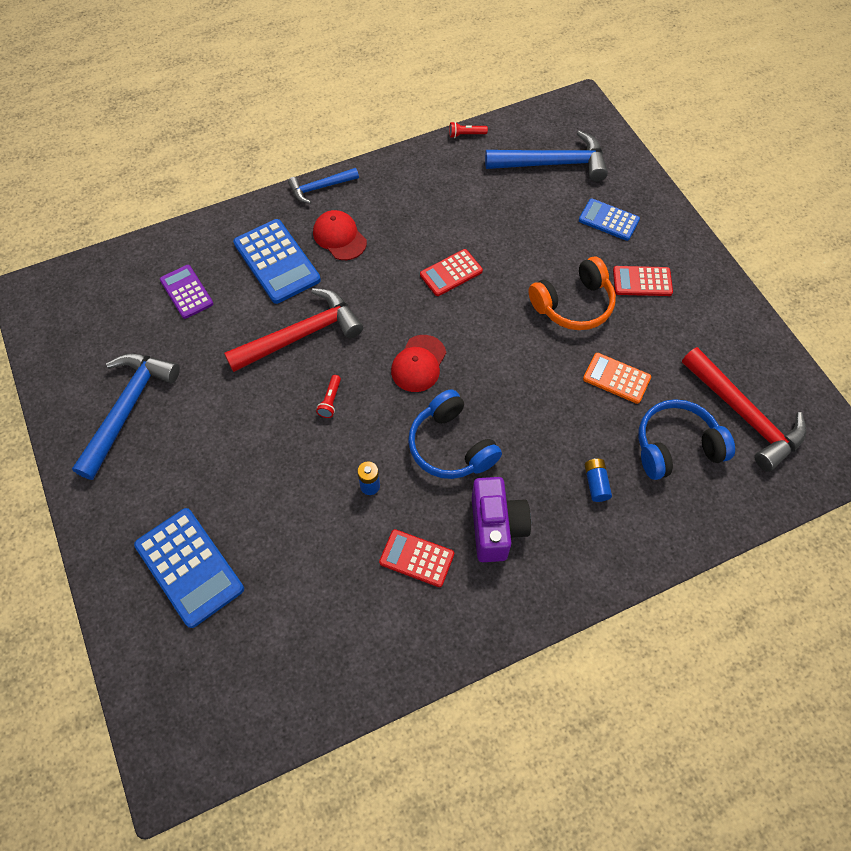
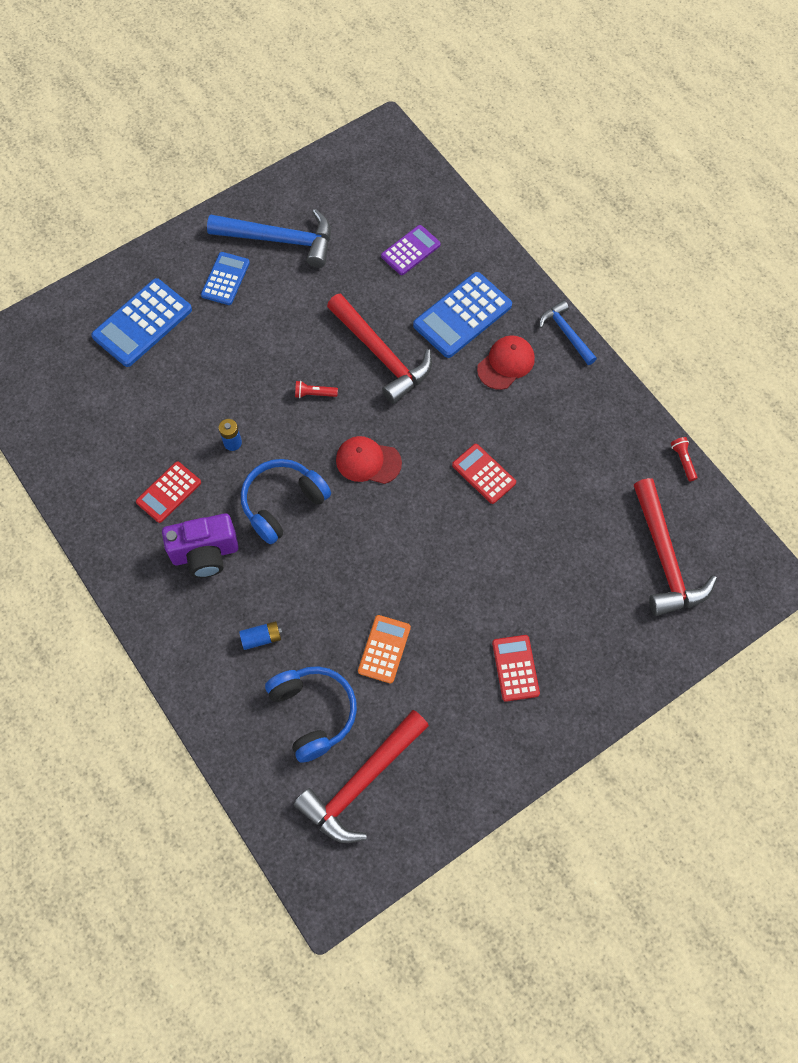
camera: 80 degrees right, 5 degrees up
red calculator [379,529,454,587] -> red calculator turned 150 degrees counterclockwise [136,461,201,523]
blue hammer [485,130,608,182] -> red hammer [634,478,717,616]
orange headphones [528,257,616,330] -> none
blue calculator [579,199,640,241] -> blue calculator moved to [201,252,250,305]

